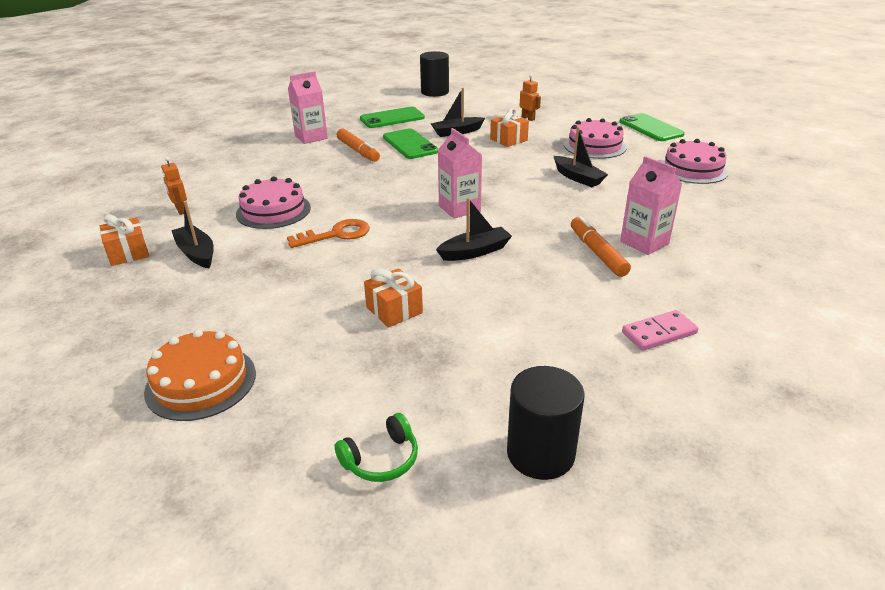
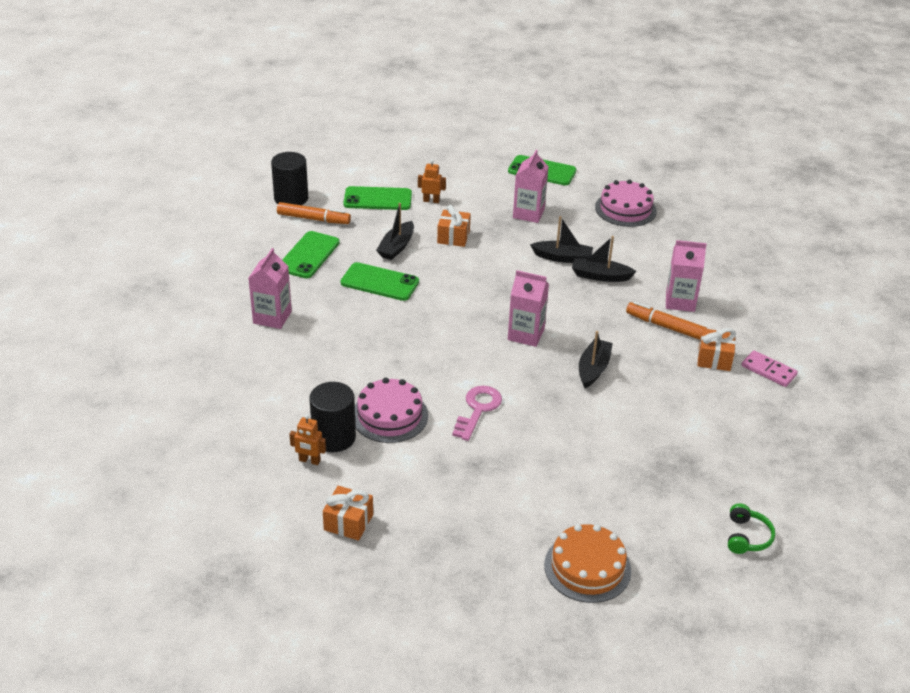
camera: 45 degrees left, 5 degrees up
black boat [171,201,214,268] -> black boat moved to [572,236,637,282]
orange key [287,219,370,248] -> pink key [452,386,502,441]
orange marker [337,128,380,162] -> orange marker moved to [277,202,351,224]
orange gift [364,268,423,328] -> orange gift moved to [697,328,736,371]
black cylinder [507,366,584,480] -> black cylinder moved to [309,382,356,452]
pink cake [564,118,627,159] -> pink carton [513,150,549,223]
pink domino [622,310,698,351] -> pink domino turned 75 degrees counterclockwise [741,350,798,387]
none -> green phone [344,186,412,210]

